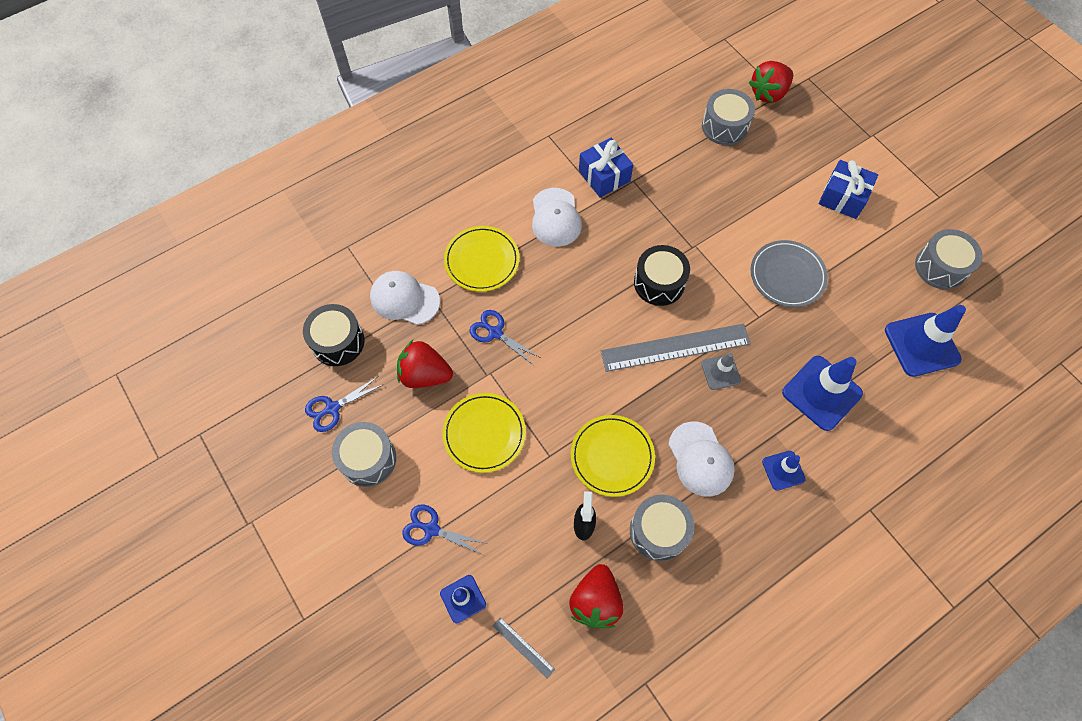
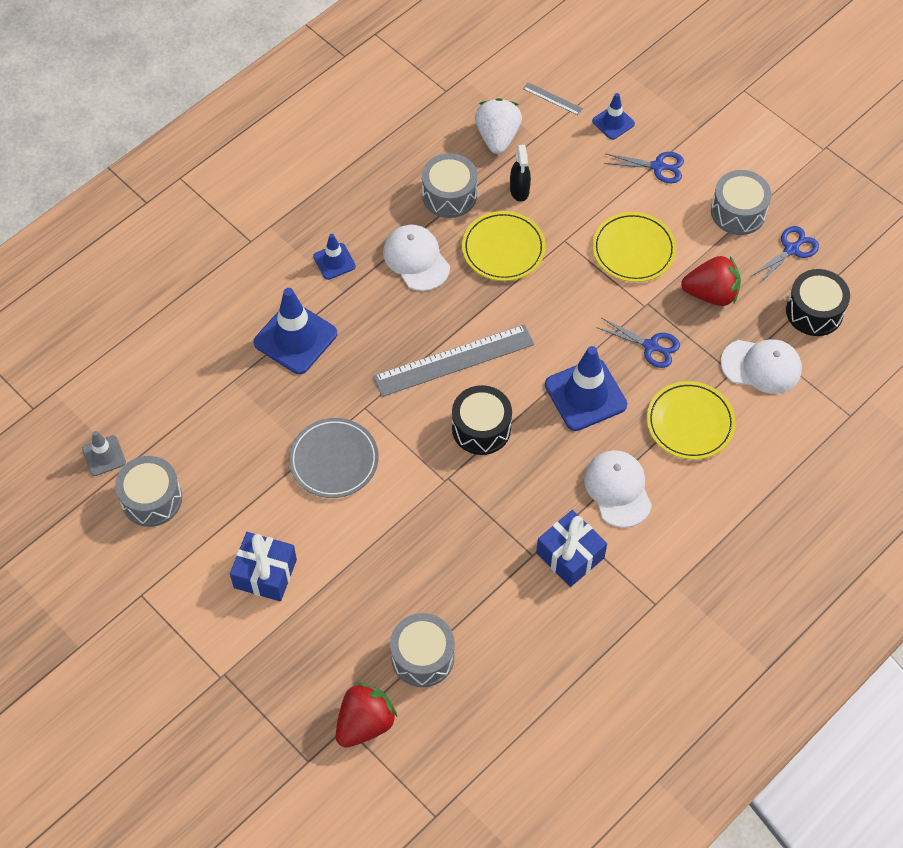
camera: 170 degrees right, 5 degrees down
red strawberry [569,564,623,628] -> white strawberry [475,98,522,154]
grey traffic cone [701,353,741,390] -> grey traffic cone moved to [82,431,126,476]
blue traffic cone [885,305,966,377] -> blue traffic cone moved to [545,346,627,431]

